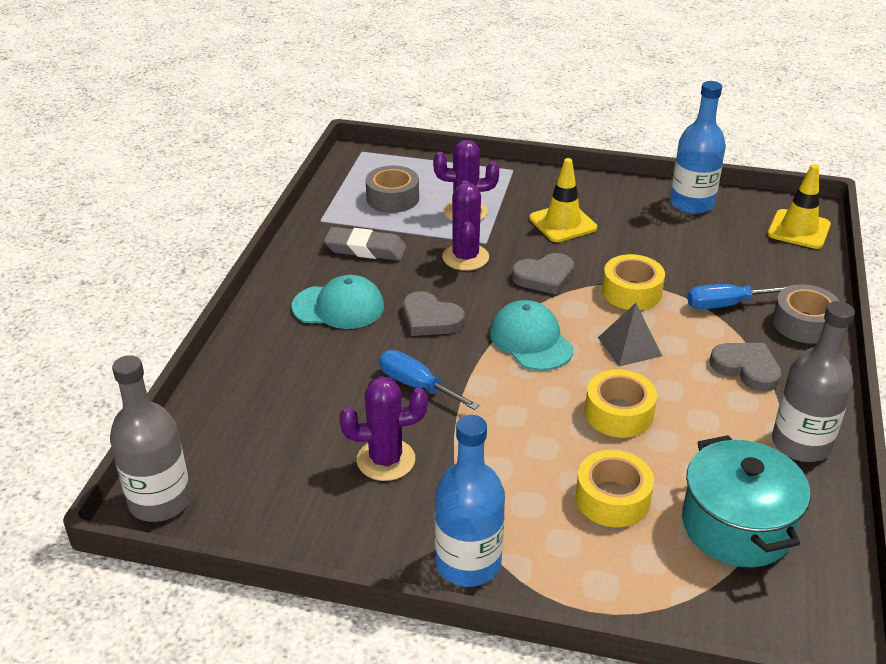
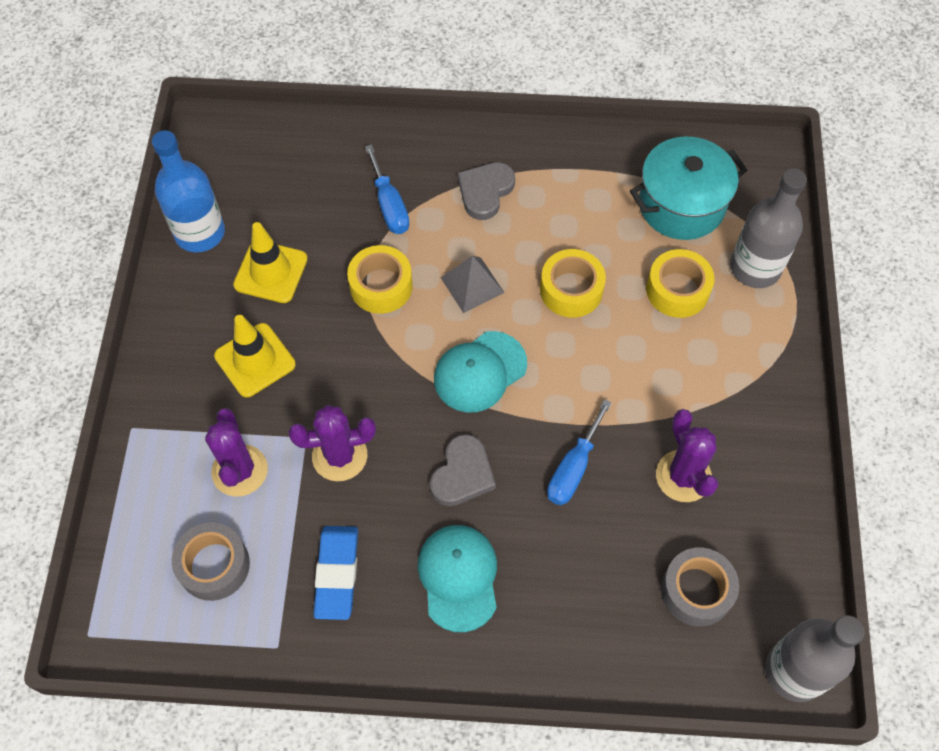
camera: 100 degrees left, 25 degrees up
grey eraser [324,227,407,261] -> blue eraser [313,526,358,620]
blue bottle [435,415,505,587] -> none
grey heart [512,253,574,295] -> none
yellow traffic cone [768,164,831,249] -> yellow traffic cone moved to [233,222,308,303]
grey tape [772,284,840,344] -> grey tape moved to [661,548,739,627]
grey bottle [772,301,855,462] -> grey bottle moved to [730,168,807,288]

